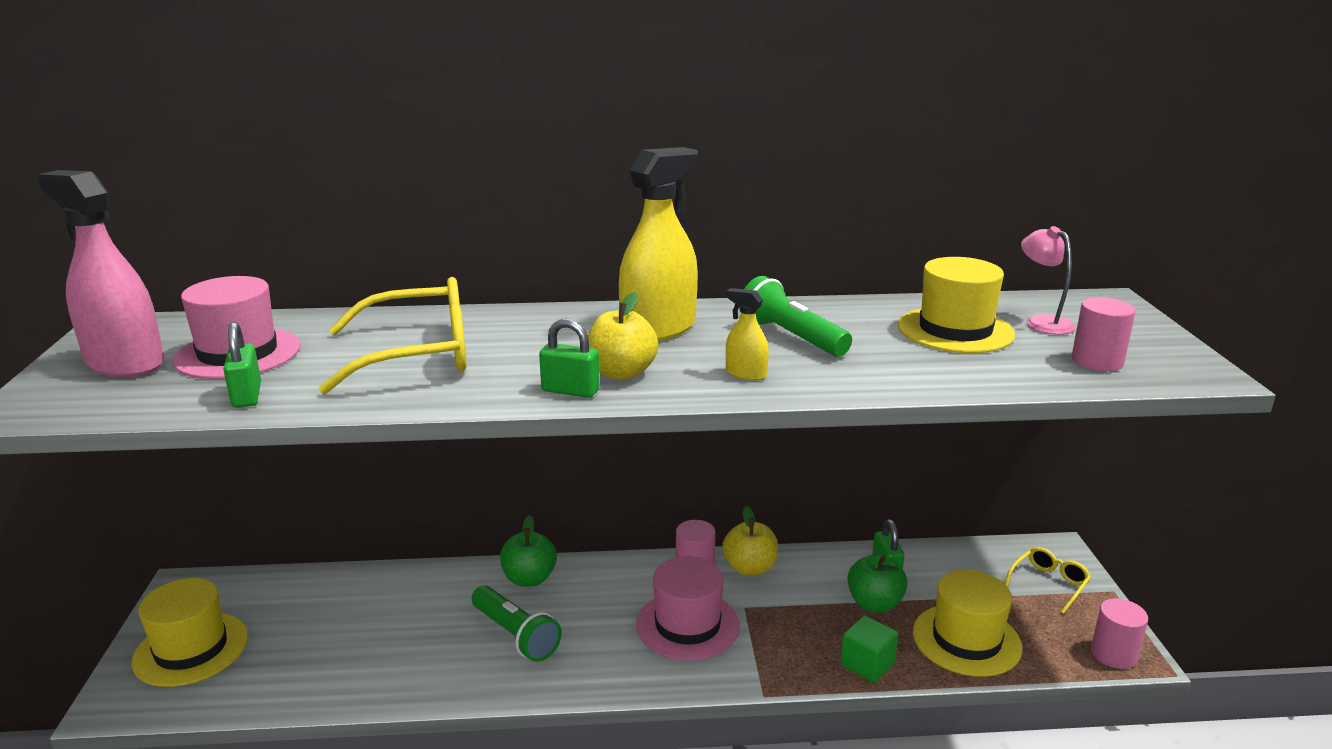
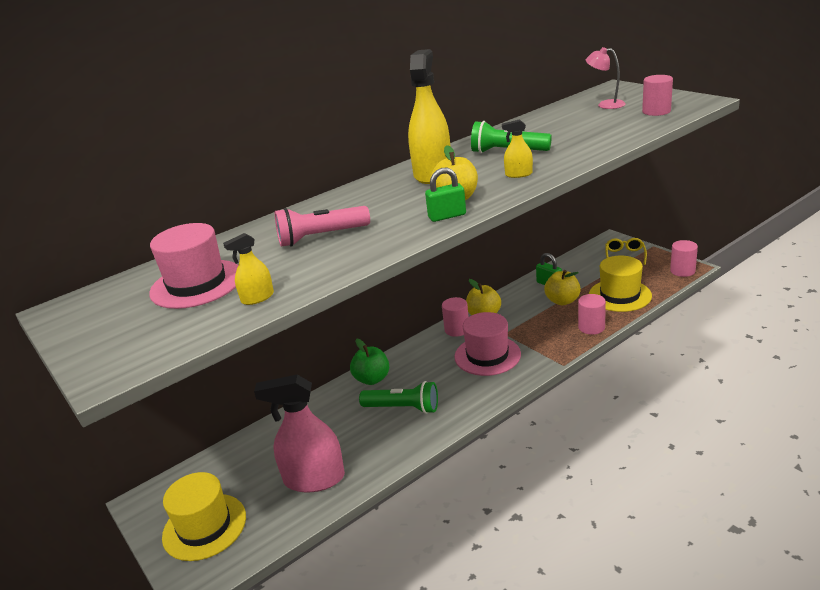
camera: 30 degrees left, 5 degrees up
pink spray bottle [37,170,164,377] -> pink spray bottle moved to [254,374,345,493]
green padlock [223,322,261,408] -> yellow spray bottle [223,233,274,305]
yellow glasses [319,277,467,394] -> pink flashlight [275,206,370,247]
green cube [841,616,898,683] -> pink cylinder [578,294,606,335]
green apple [847,554,908,613] -> yellow apple [544,270,581,305]
yellow hat [898,257,1015,353] -> none

